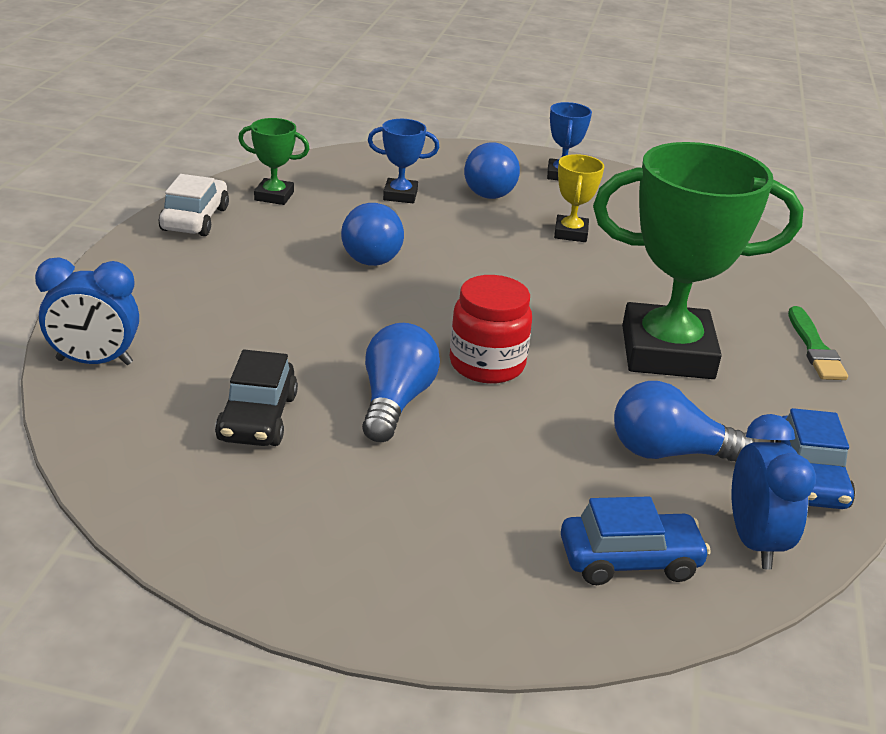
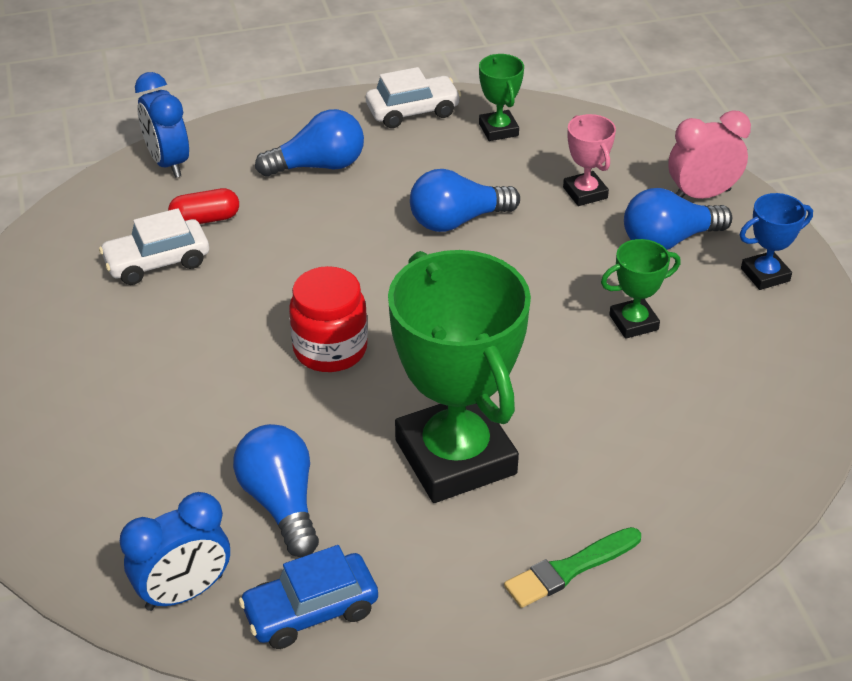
camera: 65 degrees right, 10 degrees up
black car [215,350,298,446] -> white car [99,208,209,285]
blue light bulb [362,323,440,442] -> blue light bulb moved to [255,109,364,177]
blue trophy [368,119,439,203] -> pink trophy [563,114,616,206]
yellow trophy [554,154,604,242] -> green trophy [601,239,681,339]
blue car [561,496,711,585] -> none
none -> red capsule [168,188,239,224]
none -> pink clock [668,110,751,199]

